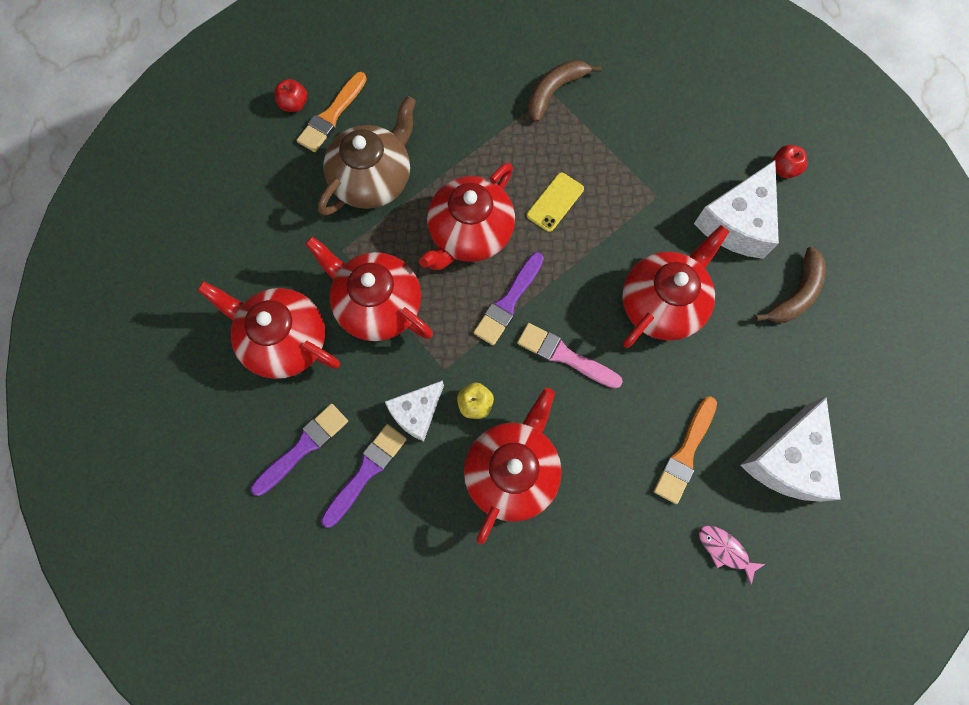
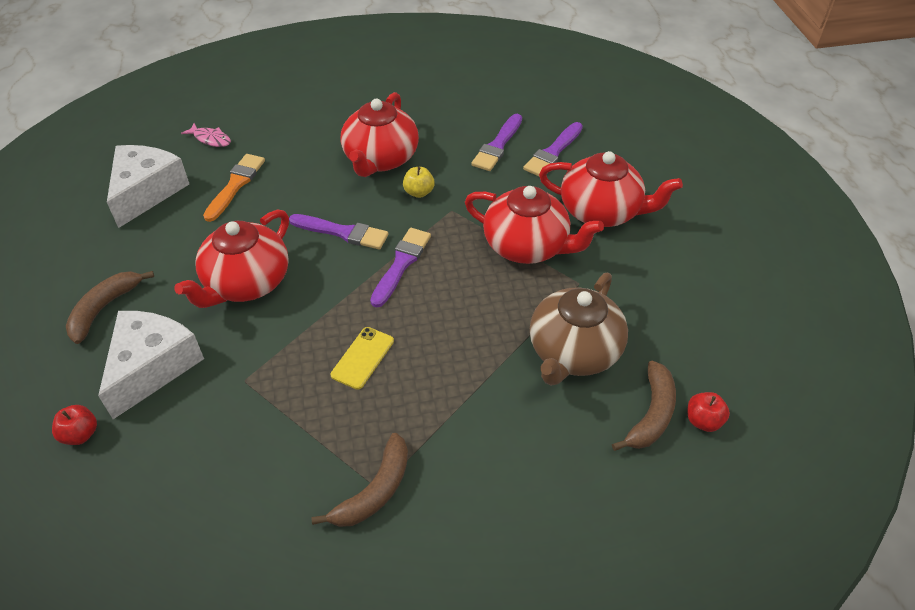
camera: 170 degrees right, 25 degrees down
orange brush [297,72,367,152] -> brown banana [612,361,676,451]
white cheese [385,380,444,441] -> none
red teapot [419,163,515,270] -> none
pink brush [517,323,623,389] -> purple brush [289,214,389,250]

